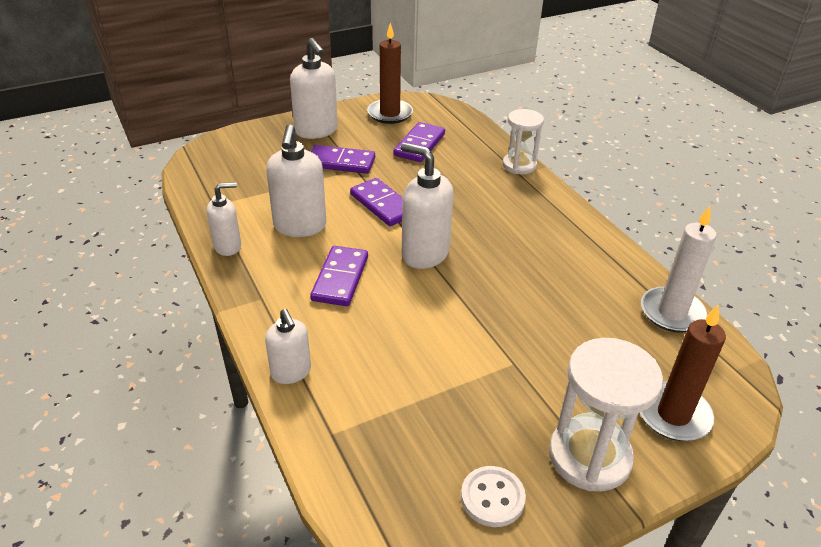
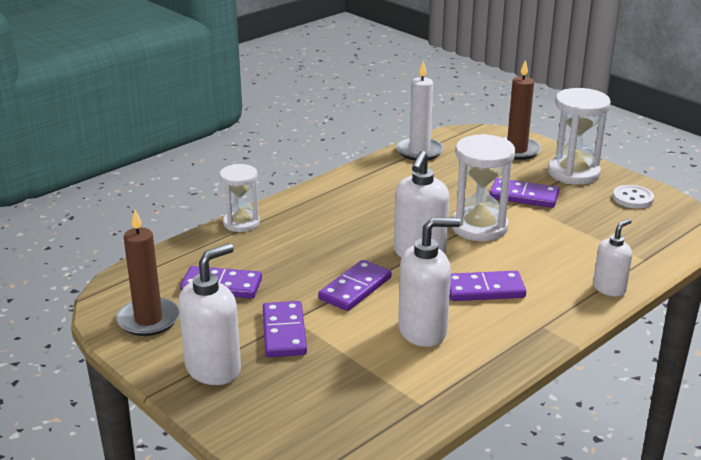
camera: 105 degrees left, 10 degrees down
white soap dispenser [207,182,241,256] -> none
none -> white hourglass [452,134,515,241]
none -> purple domino [489,178,559,208]

